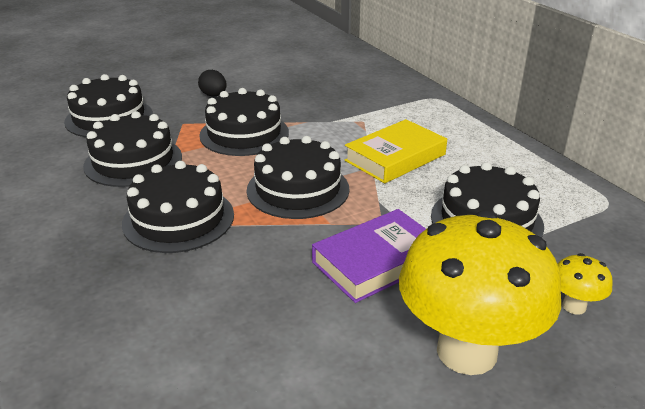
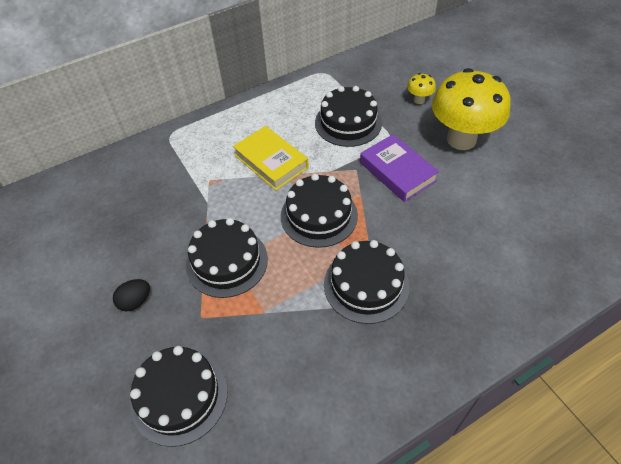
camera: 90 degrees left, 20 degrees up
black cake [83,111,182,187] -> none

